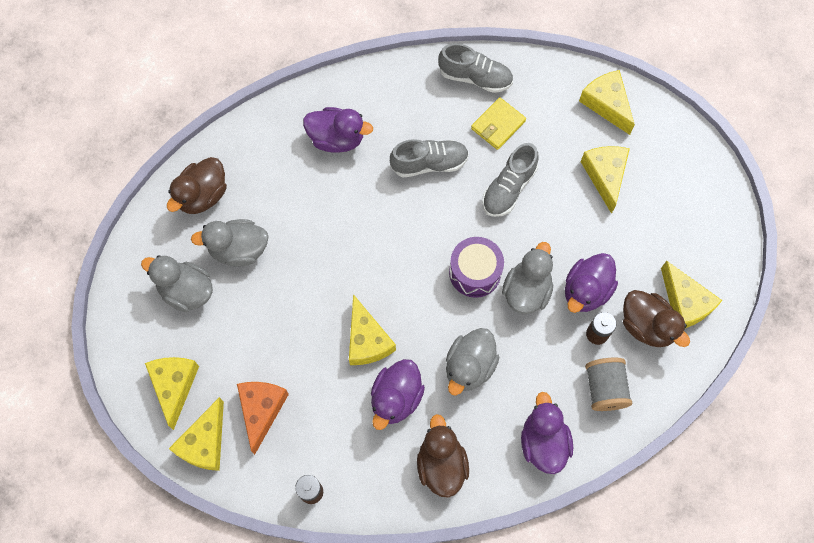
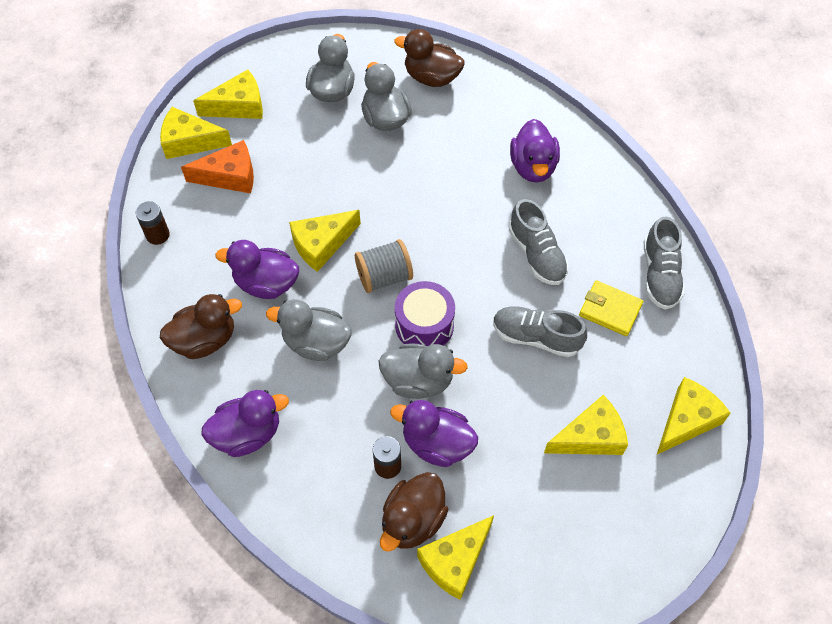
camera: 75 degrees right, 10 degrees down
grey spool [585,357,632,411] -> grey spool moved to [355,239,413,293]

